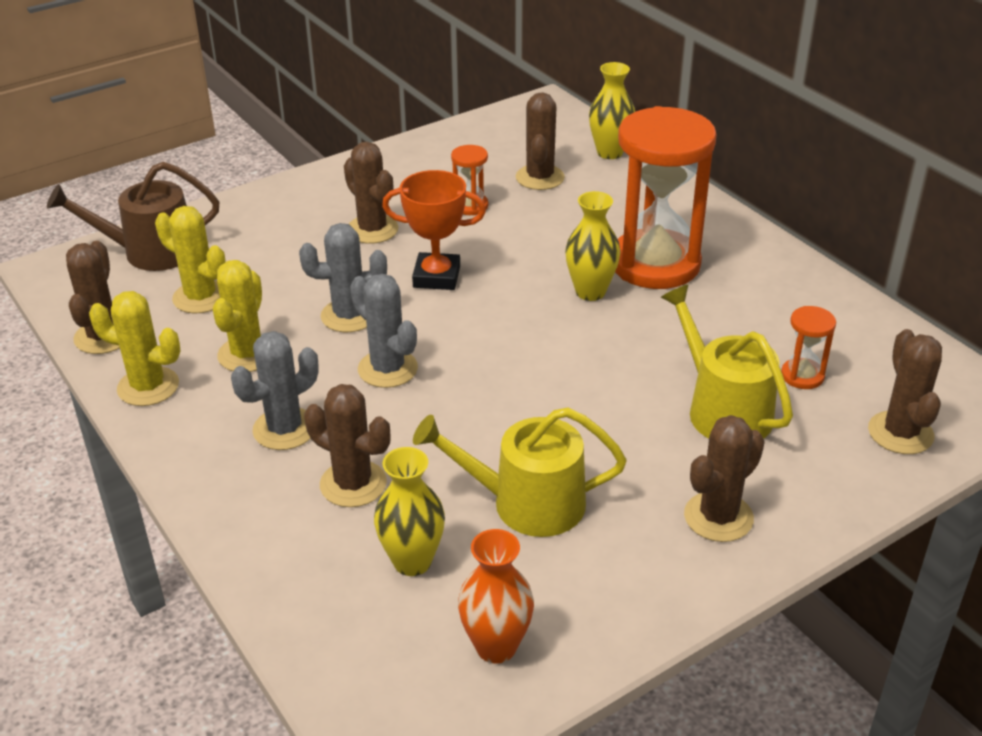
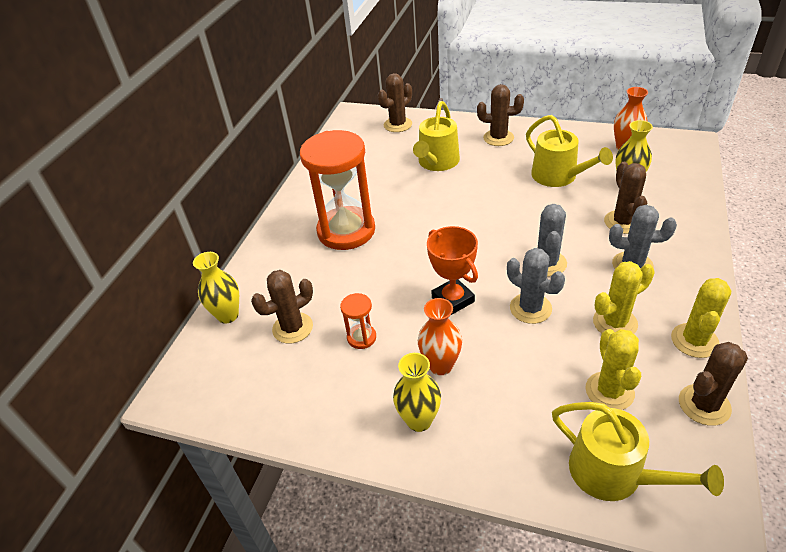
camera: 125 degrees left, 5 degrees up
brown watering can [47,162,219,271] -> yellow watering can [552,402,724,501]
yellow cactus [89,291,180,406] -> yellow cactus turned 45 degrees clockwise [671,278,731,358]
brown cactus [344,142,398,244] -> orange vase [418,298,462,375]
yellow vase [565,191,620,301] -> yellow vase moved to [393,353,441,432]
orange hourglass [781,306,836,389] -> none

